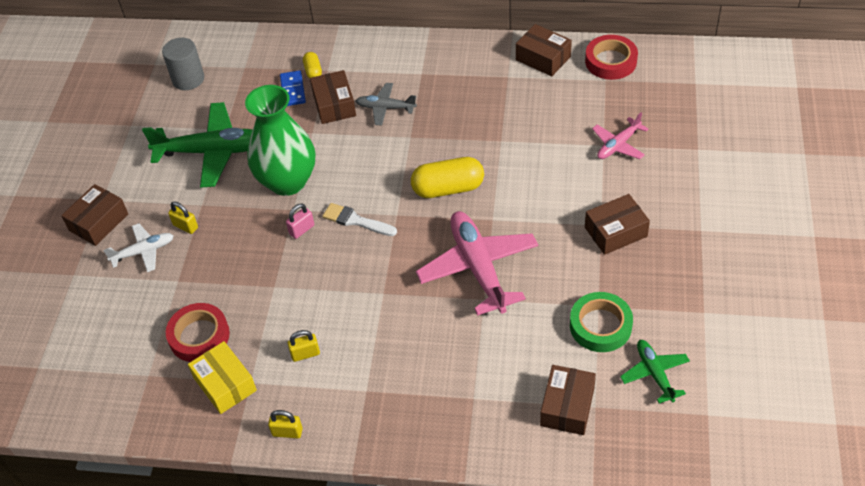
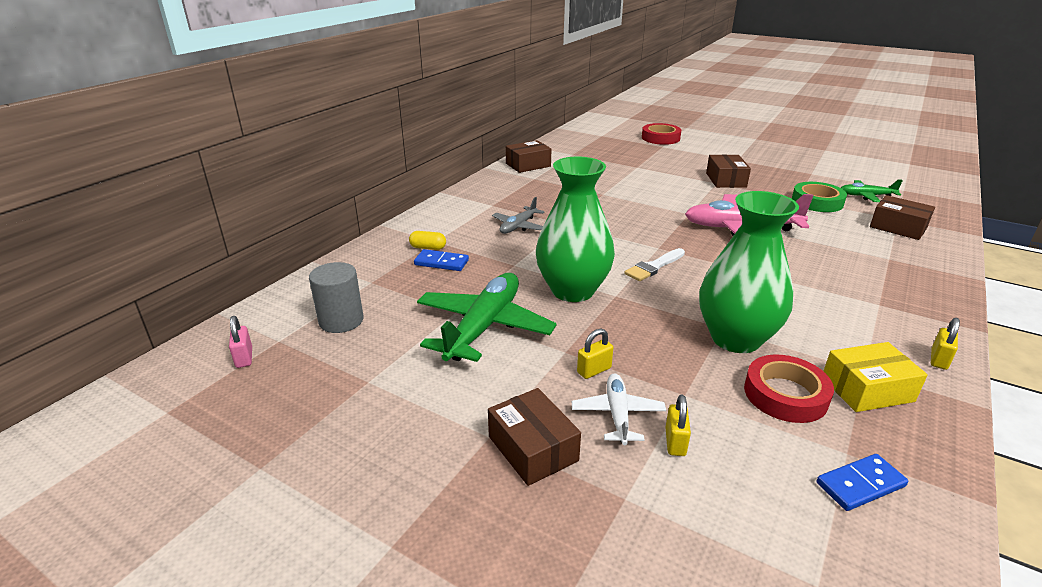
camera: 70 degrees left, 20 degrees down
pink padlock [286,203,314,239] -> pink padlock moved to [229,316,252,368]
yellow padlock [287,330,320,362] -> yellow padlock moved to [665,395,691,456]
brown box [310,70,356,124] -> none
yellow capsule [411,157,484,198] -> none
red tape [585,35,638,80] -> red tape moved to [642,123,681,145]
pink plane [592,112,648,159] -> none
none -> green vase [699,191,799,353]
none -> blue domino [817,454,908,511]

